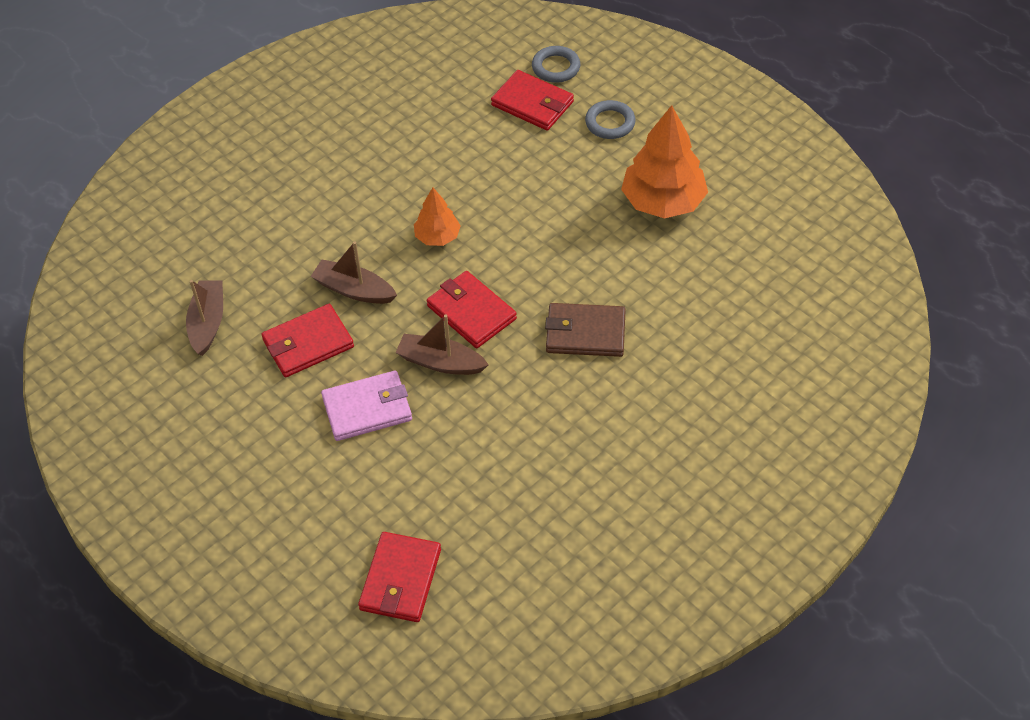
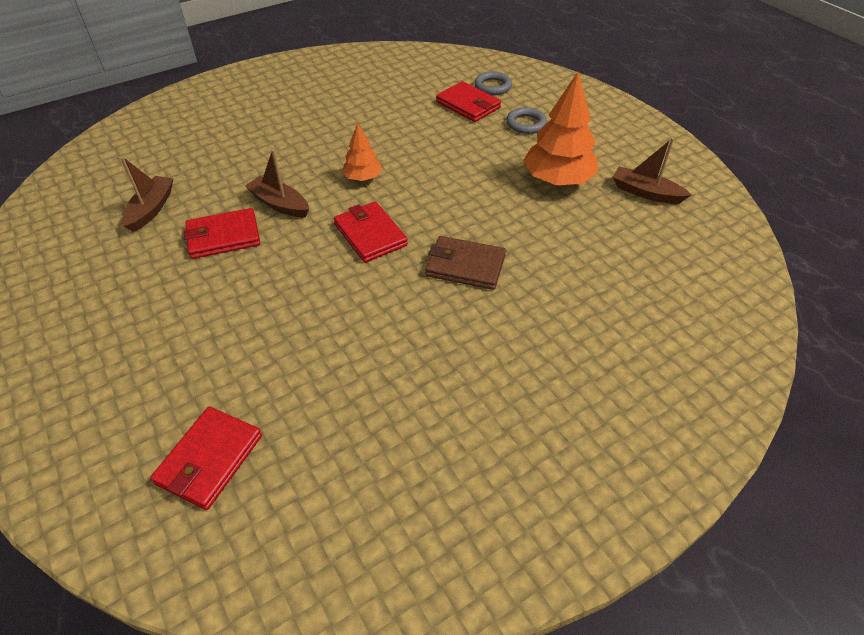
camera: 10 degrees right, 5 degrees down
pink wallet [321,371,412,441] -> none
brown boat [395,315,489,375] -> brown boat moved to [613,138,691,204]

